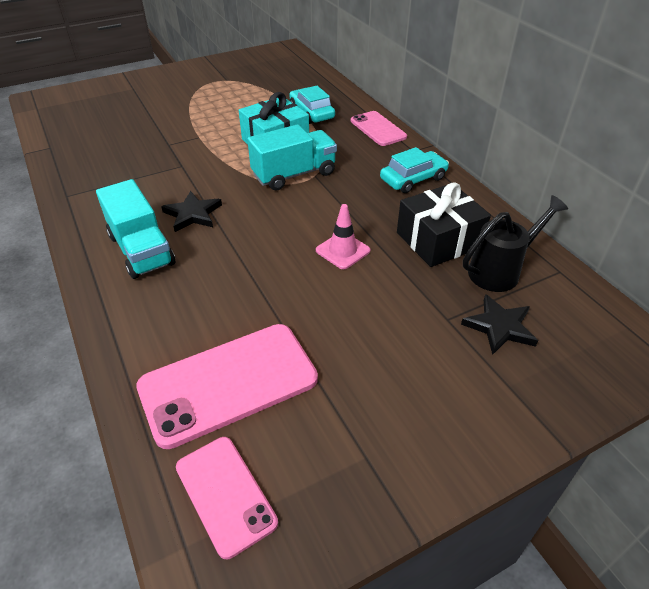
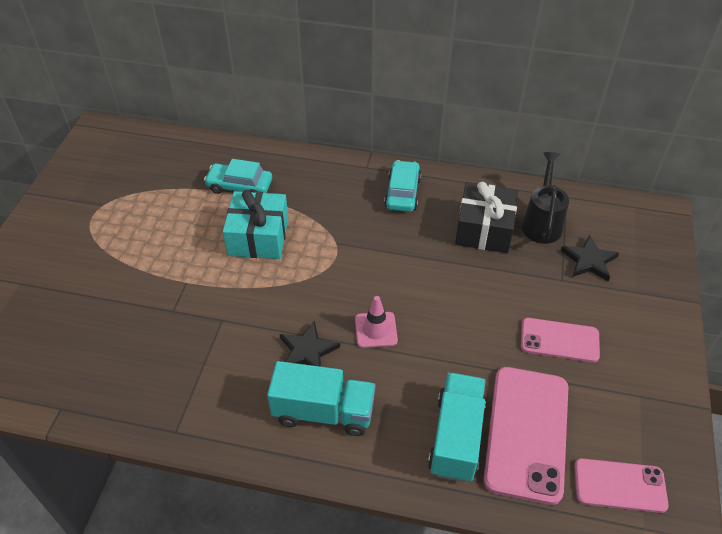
camera: 50 degrees left, 5 degrees up
turquoise truck [247,124,337,191] -> turquoise truck moved to [428,372,486,482]
pink traffic cone [316,204,370,269] -> pink traffic cone moved to [355,296,398,348]
pink phone [351,111,407,146] -> pink phone moved to [521,318,600,362]

